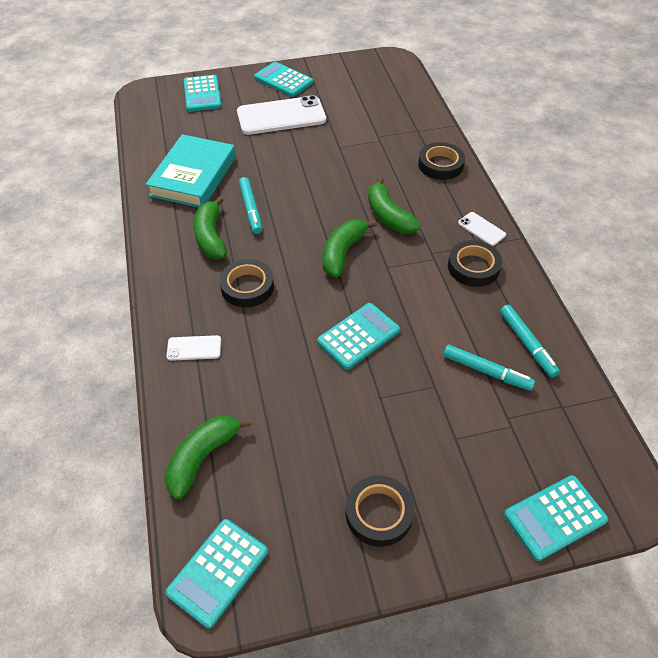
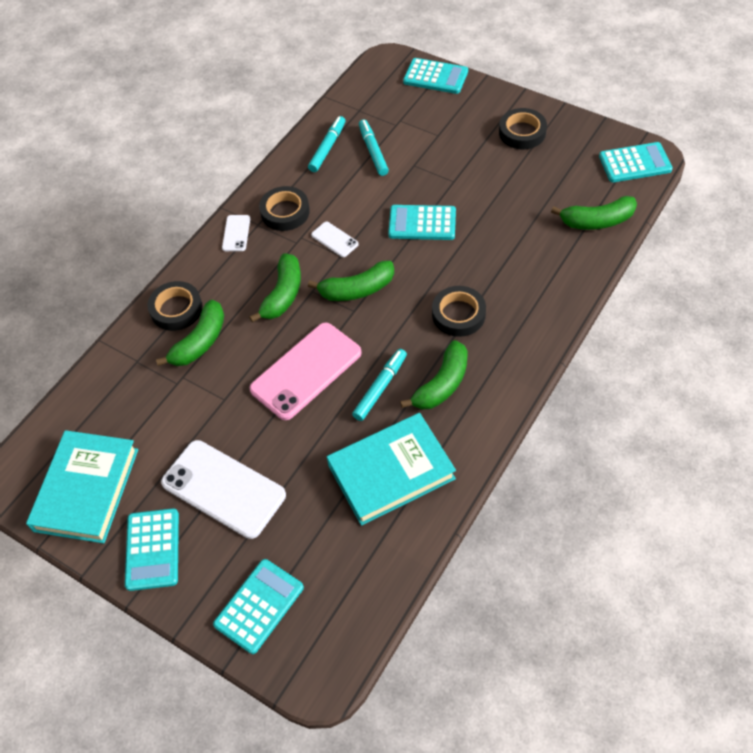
camera: 130 degrees left, 5 degrees up
white phone [166,335,221,361] -> white phone moved to [311,222,359,257]
none -> turquoise book [26,430,138,544]
none -> green banana [156,300,224,366]
none -> pink phone [249,323,362,420]

